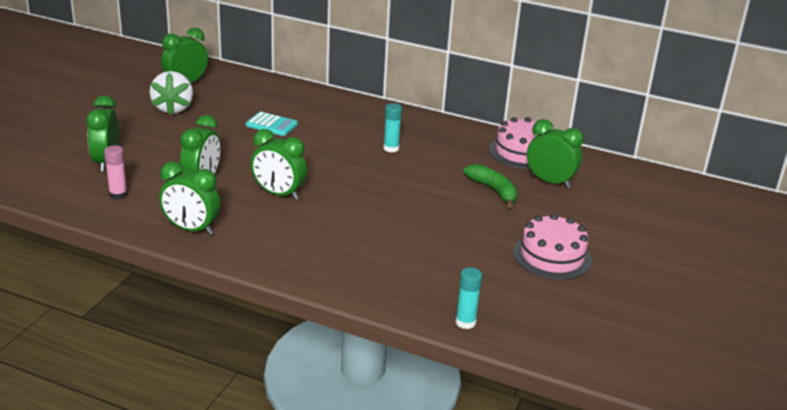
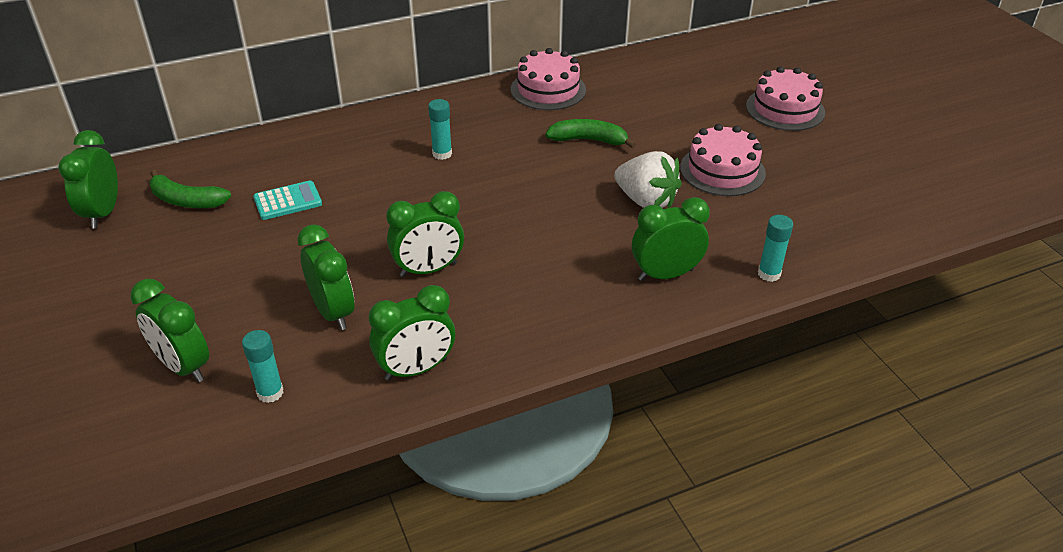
camera: 45 degrees left, 10 degrees up
pink glue stick [104,145,128,200] -> turquoise glue stick [242,330,284,403]
white strawberry [149,71,193,115] -> white strawberry moved to [614,151,682,208]
green clock [527,119,584,188] -> green clock moved to [632,197,710,281]
none -> green banana [149,169,231,208]
none -> pink cake [746,66,825,131]

